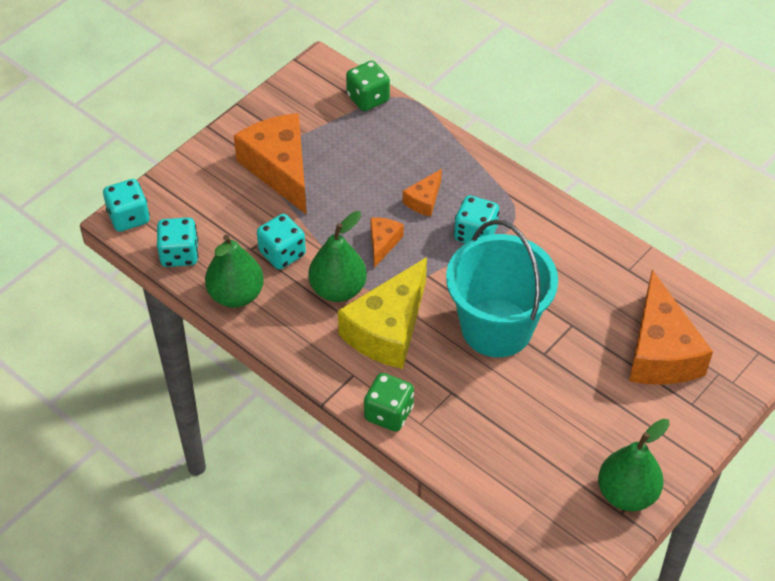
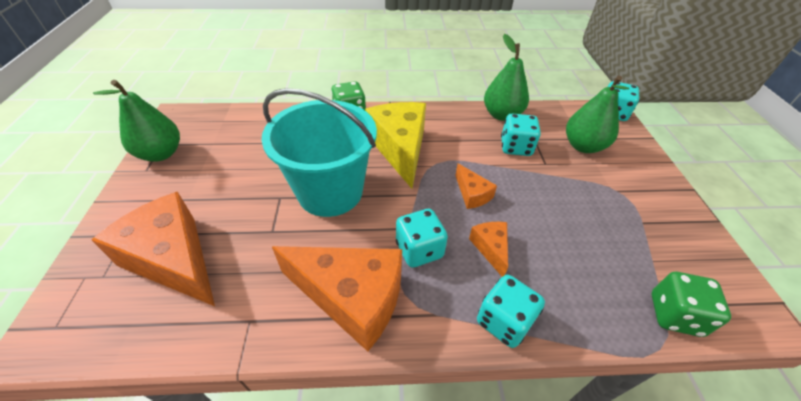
camera: 135 degrees right, 5 degrees down
turquoise dice [157,218,198,267] -> turquoise dice moved to [477,275,545,348]
orange cheese [234,113,307,215] -> orange cheese moved to [272,246,402,352]
green pear [308,211,367,302] -> green pear moved to [566,75,629,153]

